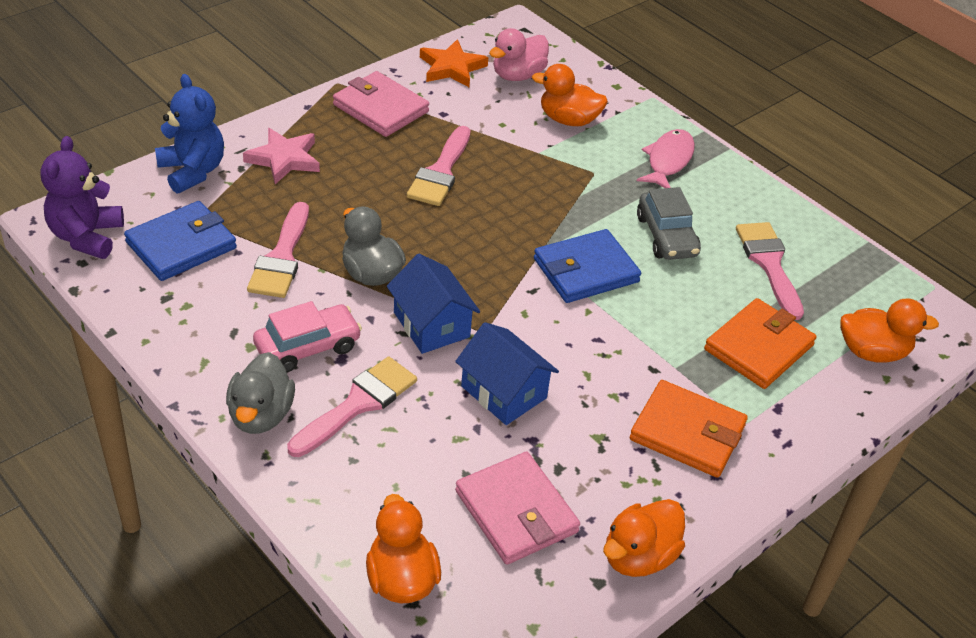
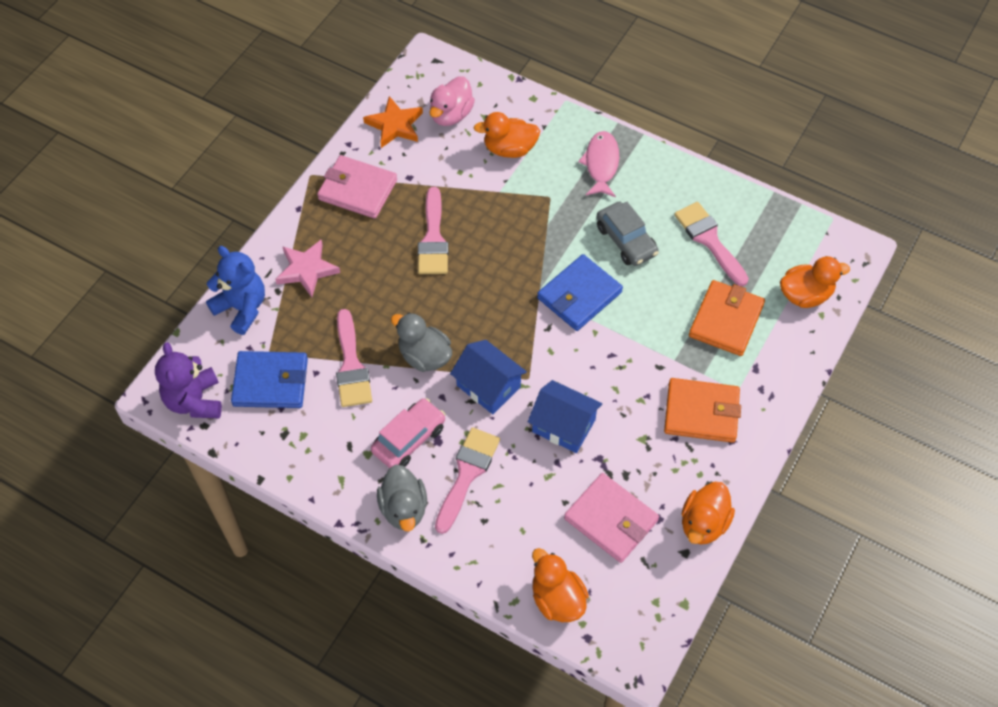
camera: 15 degrees left, 15 degrees up
blue wallet [124,201,237,281] -> blue wallet turned 60 degrees clockwise [231,351,308,408]

